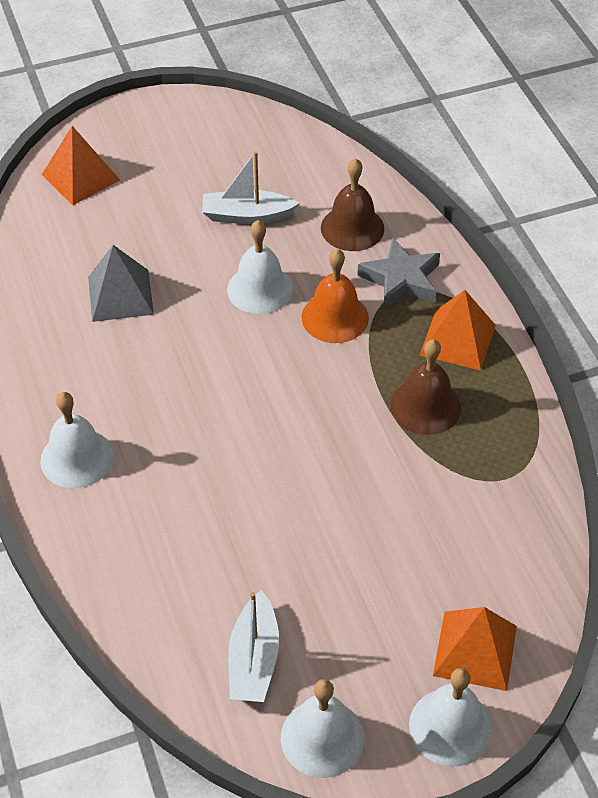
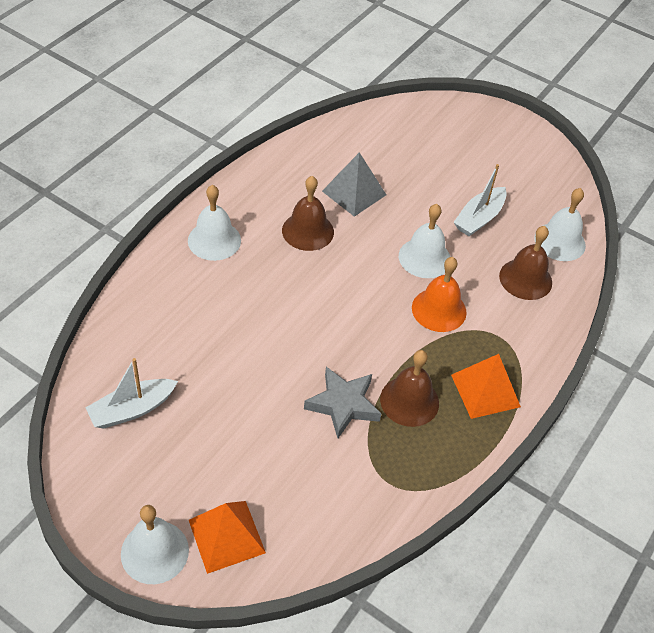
camera: 50 degrees right, 0 degrees up
orange pyramid [42,126,120,205] -> none
white boat [202,151,299,224] -> white boat turned 105 degrees counterclockwise [453,164,507,236]
white bell [281,679,364,778] -> white bell moved to [534,188,586,261]
grey star [357,237,440,309] -> grey star moved to [304,367,382,438]
none -> brown bell [282,176,334,251]

